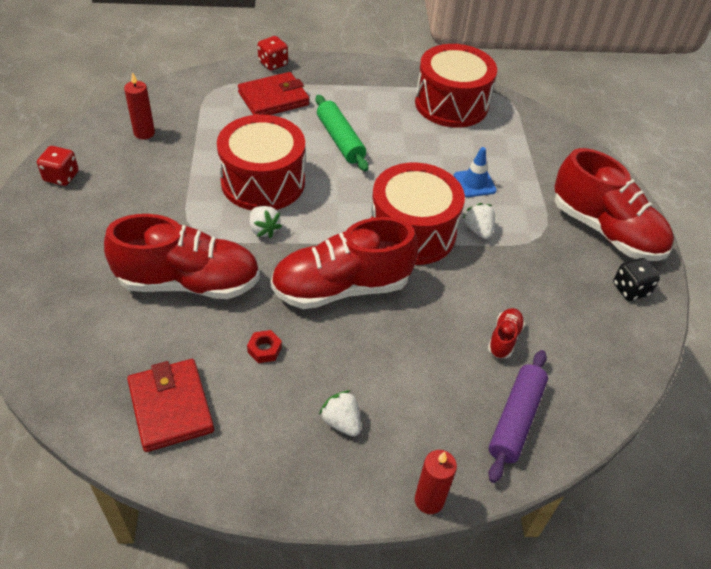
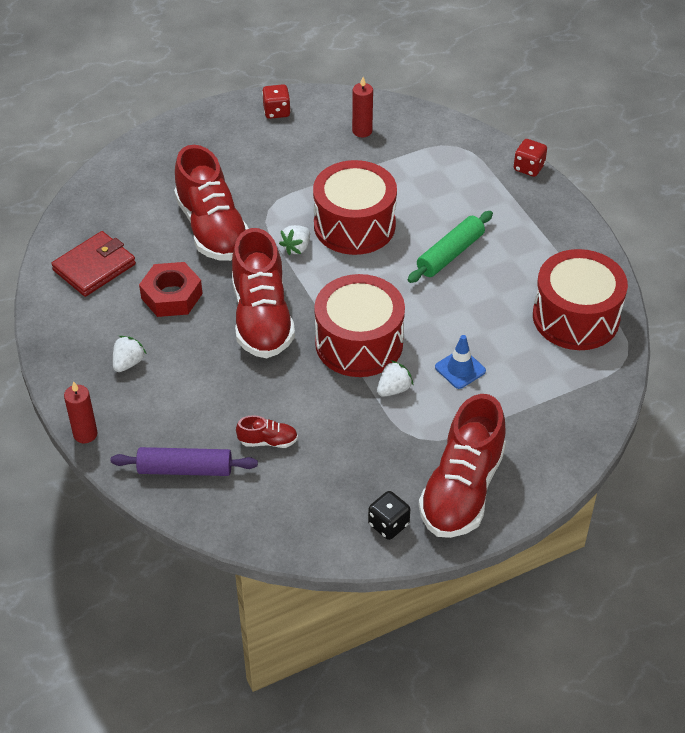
camera: 70 degrees right, 0 degrees up
red wallet [238,72,309,115] -> none
red nut [247,330,282,363] -> red nut [139,262,203,317], size x2.10
red shoe [270,217,418,309] -> red shoe turned 150 degrees counterclockwise [232,228,295,358]

